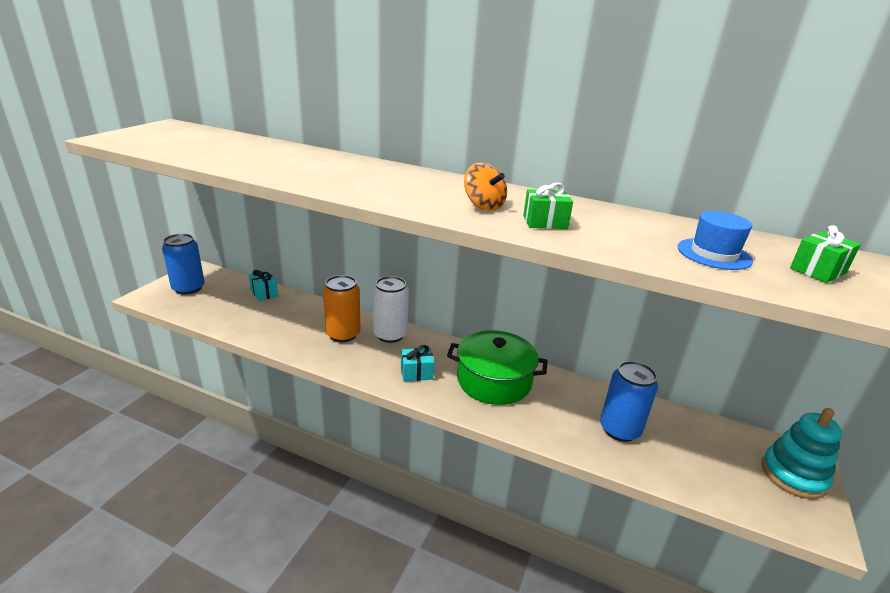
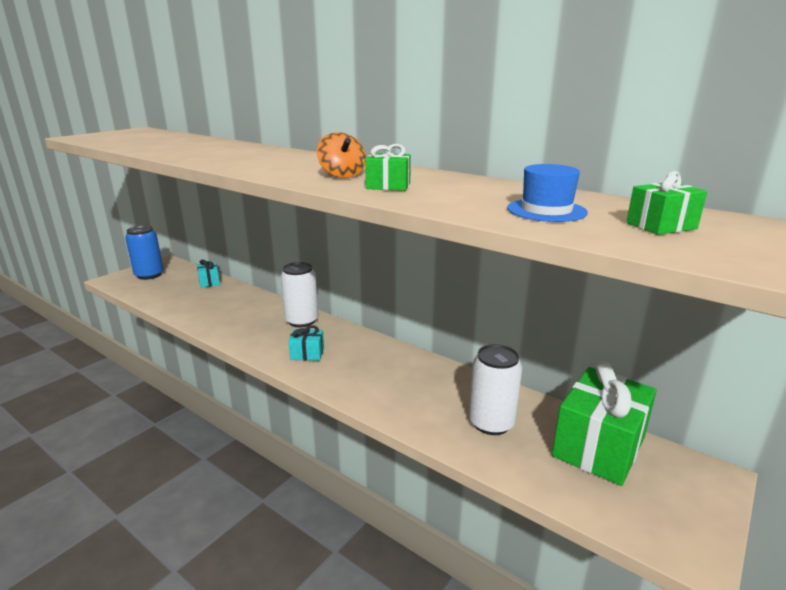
camera: 15 degrees right, 5 degrees down
orange can [323,275,361,342] -> none
green pot [447,330,547,405] -> none
blue can [600,361,658,442] -> white can [469,344,522,435]
turquoise stacking toy [761,408,842,499] -> none
none -> green gift [552,361,657,486]

